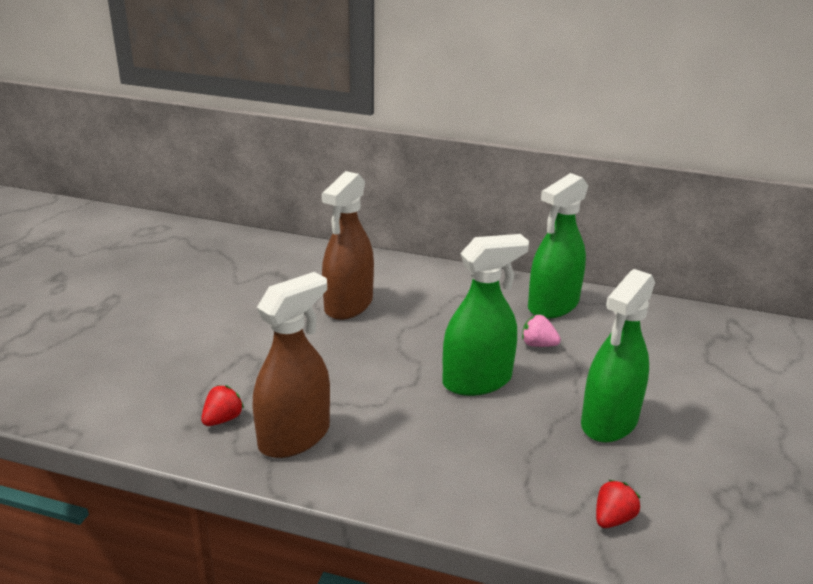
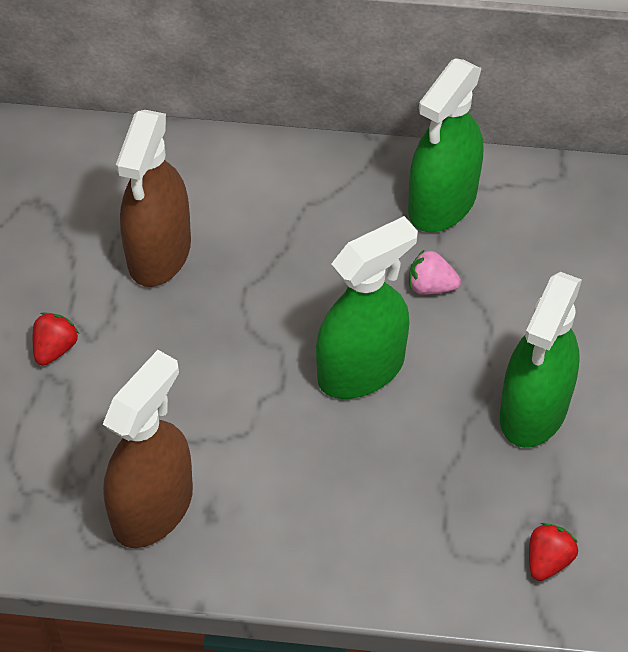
camera: 10 degrees left, 25 degrees up
red strawberry [201,385,244,426] -> red strawberry moved to [33,312,79,366]

